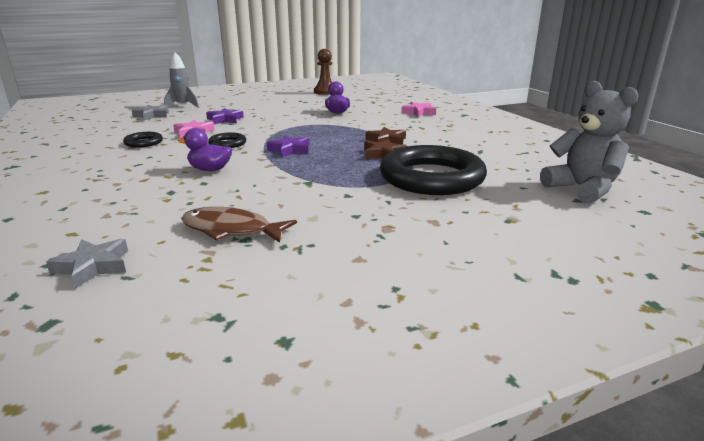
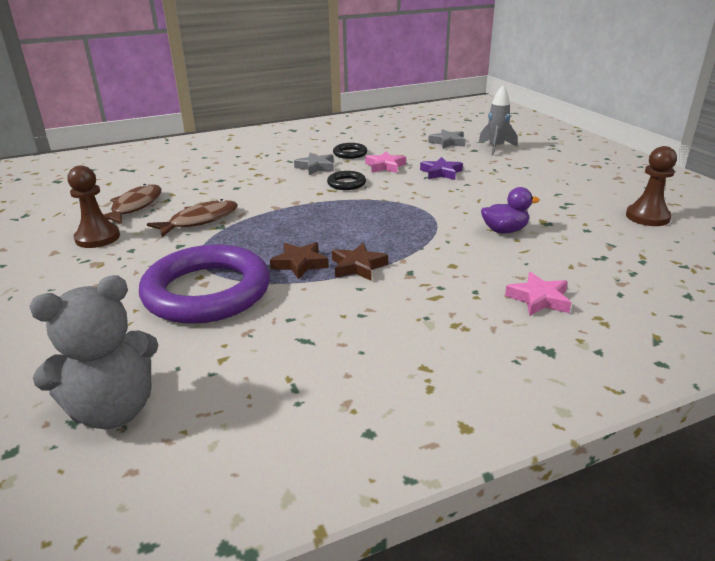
camera: 90 degrees right, 5 degrees up
grey star [46,239,128,289] -> grey star moved to [294,153,334,175]
purple duck [178,128,232,171] -> none
purple star [267,135,309,157] -> none
black ring [380,145,487,195] -> purple ring [139,244,270,324]
none -> brown pawn [67,165,120,248]
none -> brown fish [147,199,238,237]

